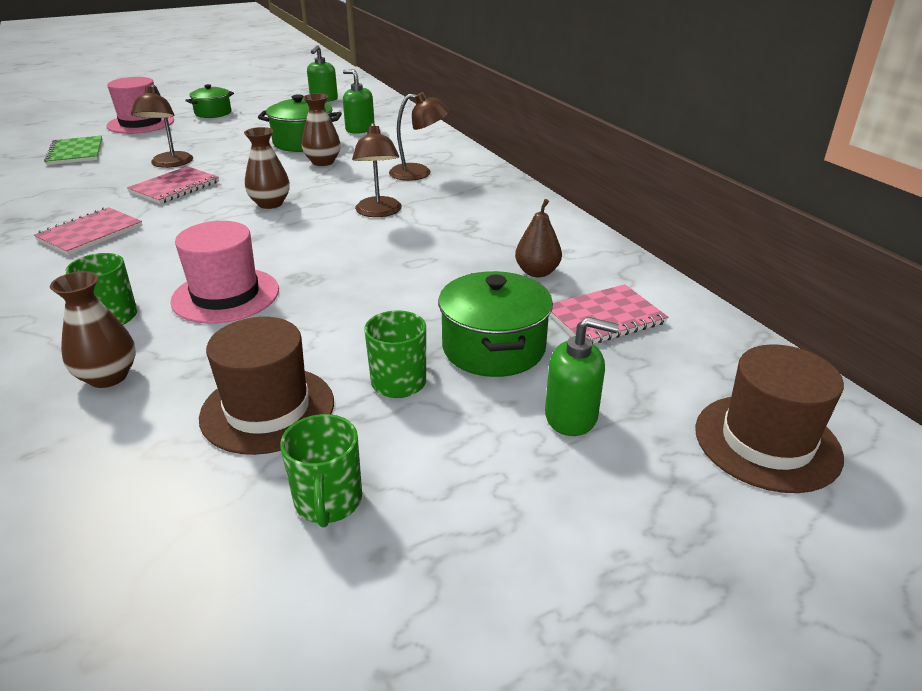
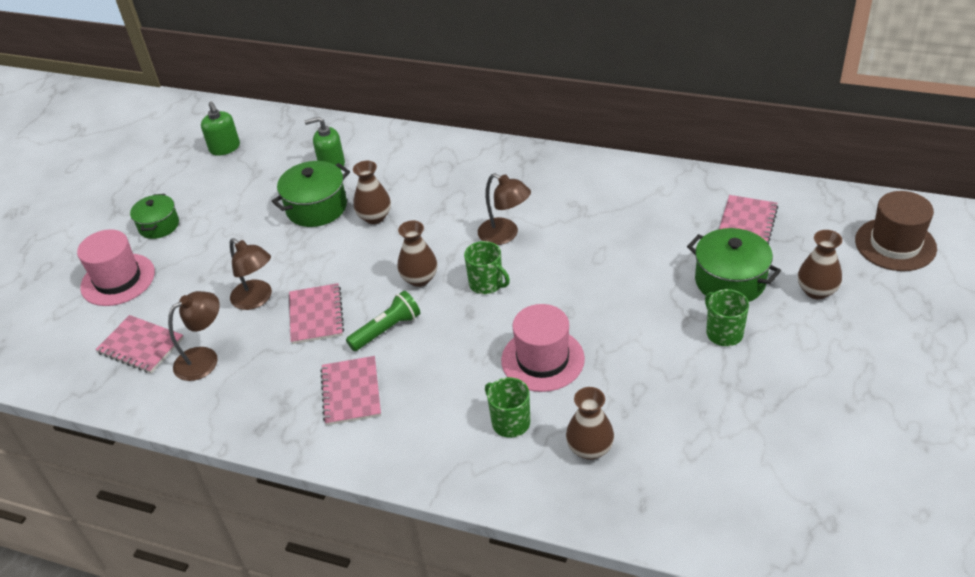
camera: 40 degrees left, 10 degrees up
green notebook [44,136,103,165] -> pink notebook [95,315,184,373]
brown hat [199,317,334,455] -> none
green mug [280,414,362,528] -> green mug moved to [464,241,510,294]
brown lamp [389,92,450,181] -> brown lamp moved to [168,291,220,381]
brown pear [515,199,562,277] -> none
green soap dispenser [545,317,619,436] -> brown vase [798,230,842,300]
none -> green flashlight [346,291,420,351]

